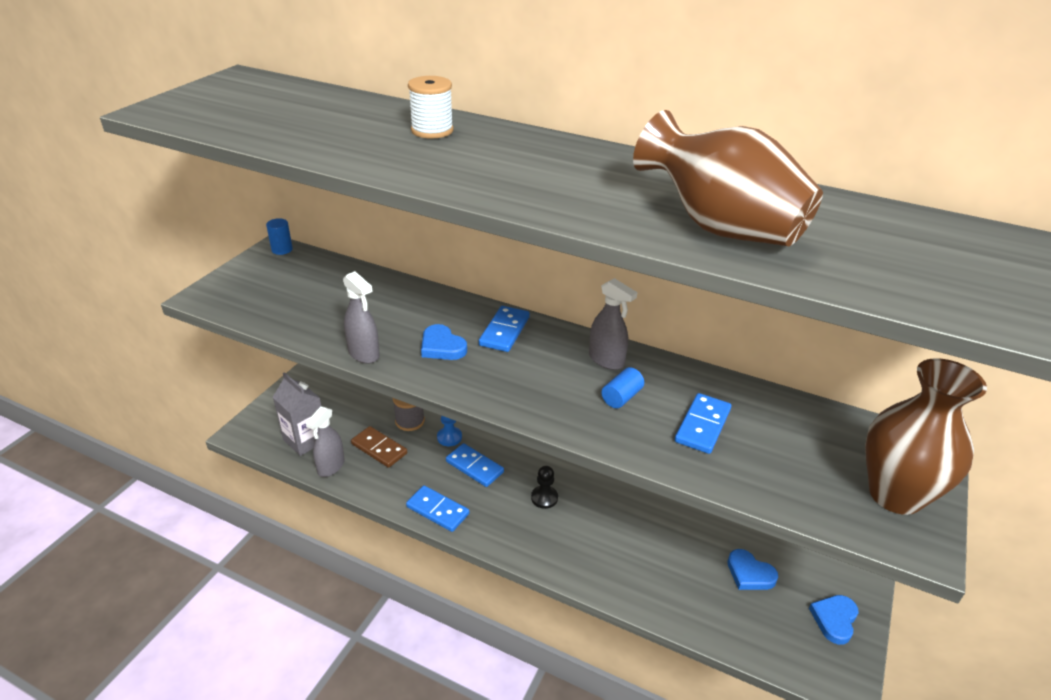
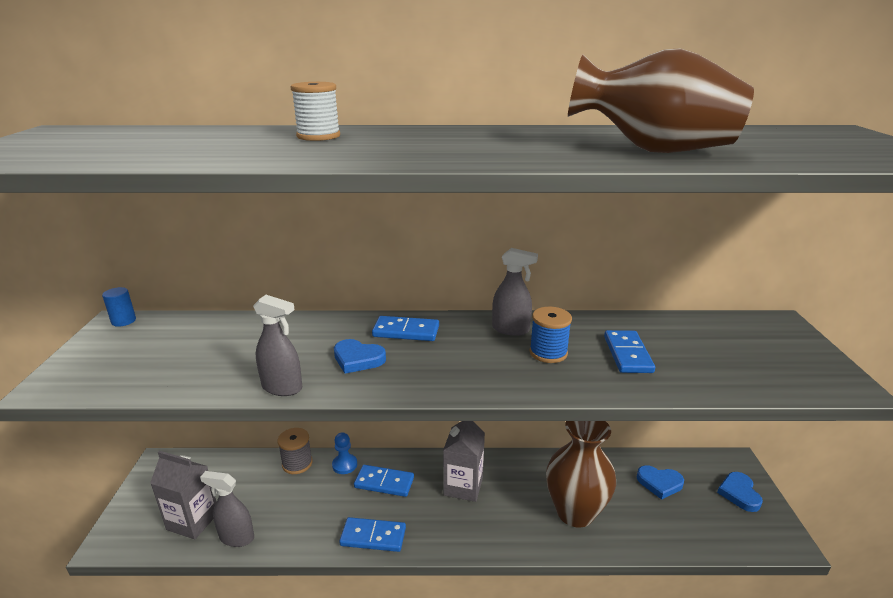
camera: 25 degrees left, 10 degrees down
grey spray bottle [306,406,345,477] -> grey spray bottle turned 105 degrees clockwise [200,471,254,547]
brown domino [351,426,407,468] -> none
blue domino [479,306,530,352] -> blue domino turned 75 degrees counterclockwise [372,316,439,341]
black pawn [531,466,558,509] -> grey carton [443,421,485,502]
blue cylinder [601,367,644,408] -> blue spool [530,307,572,363]
brown vase [865,358,987,515] -> brown vase moved to [546,421,616,528]

